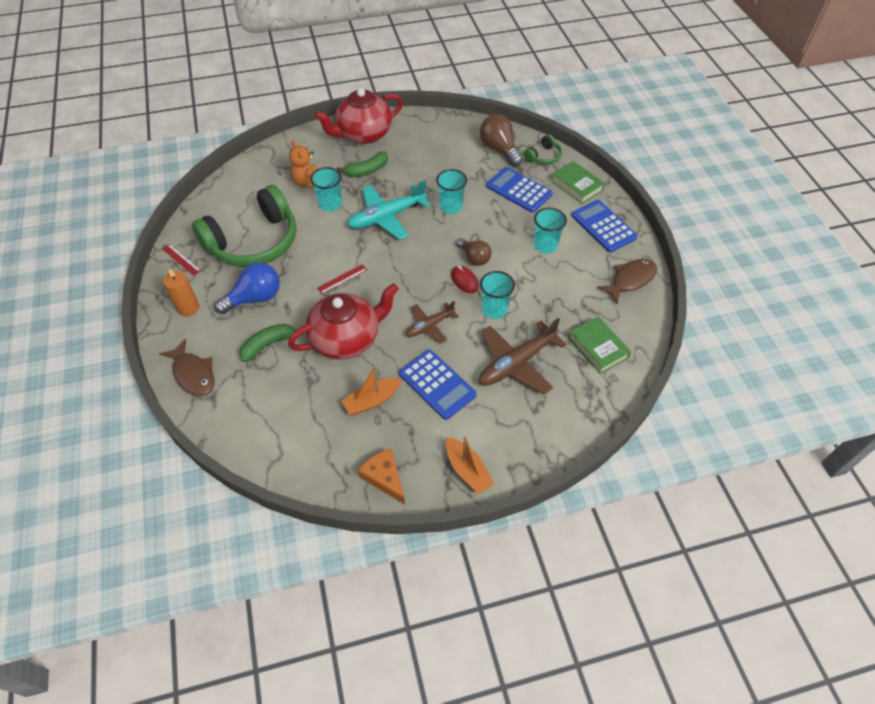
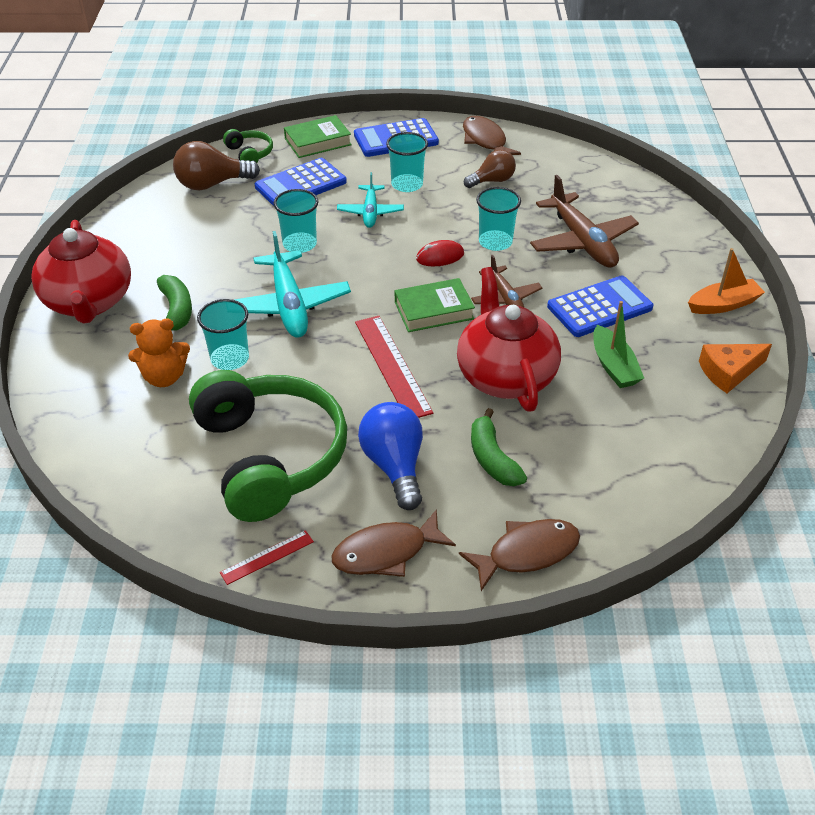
camera: 75 degrees left, 10 degrees down
orange candle [163,268,199,317] -> brown fish [332,509,456,577]
red ruler [317,264,367,294] -> red ruler [355,316,433,418], size x1.87
orange boat [341,366,402,415] -> green boat [593,301,644,388]
brown light bulb [456,238,492,266] -> brown light bulb moved to [464,150,516,188]
green book [568,317,631,374] -> green book moved to [395,278,475,332]
none -> turquoise plane [337,172,404,228]

